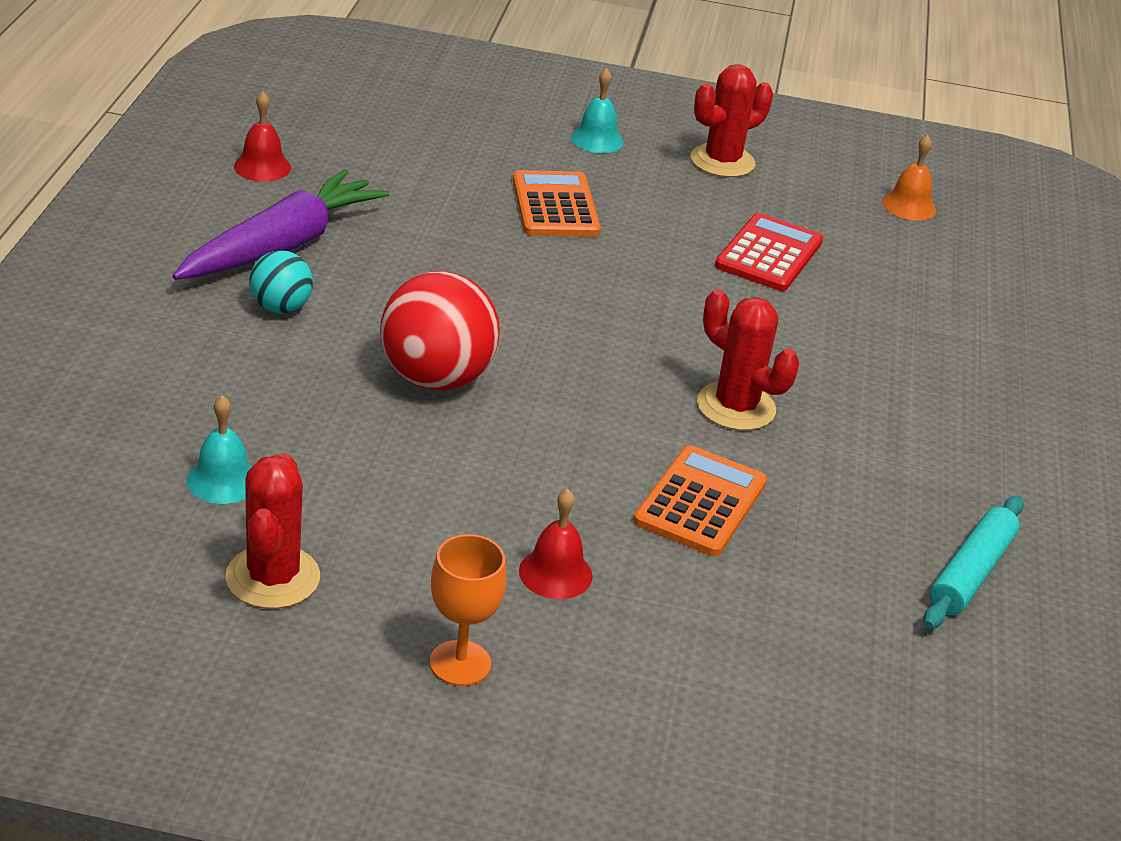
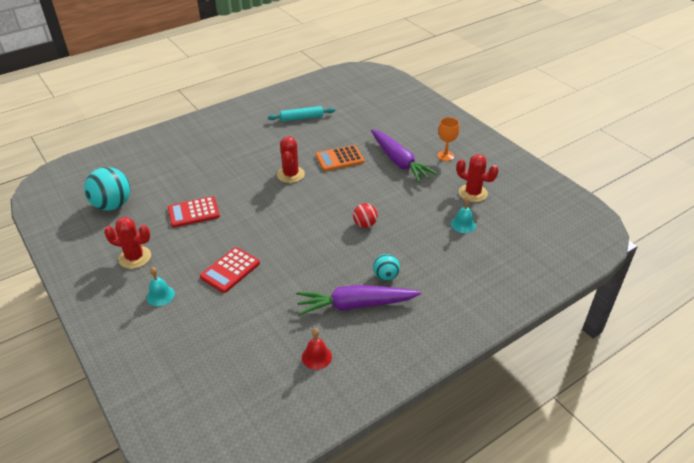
camera: 130 degrees left, 5 degrees up
red cactus [225,453,320,609] -> red cactus turned 75 degrees clockwise [456,154,499,202]
red ball [380,271,500,390] -> red ball [353,203,378,228], size x0.55
orange calculator [513,170,601,236] -> red calculator [200,247,260,293]
red bell [519,489,593,599] -> purple carrot [371,129,438,183]
orange bell [882,135,936,221] -> turquoise ball [84,167,130,211]

